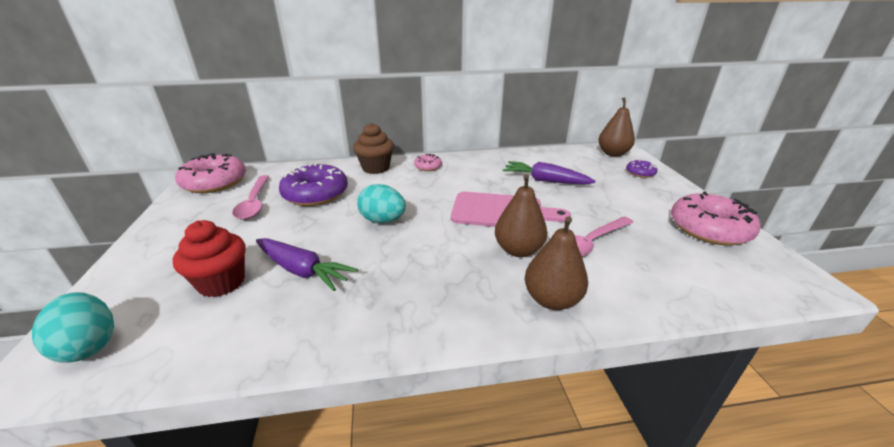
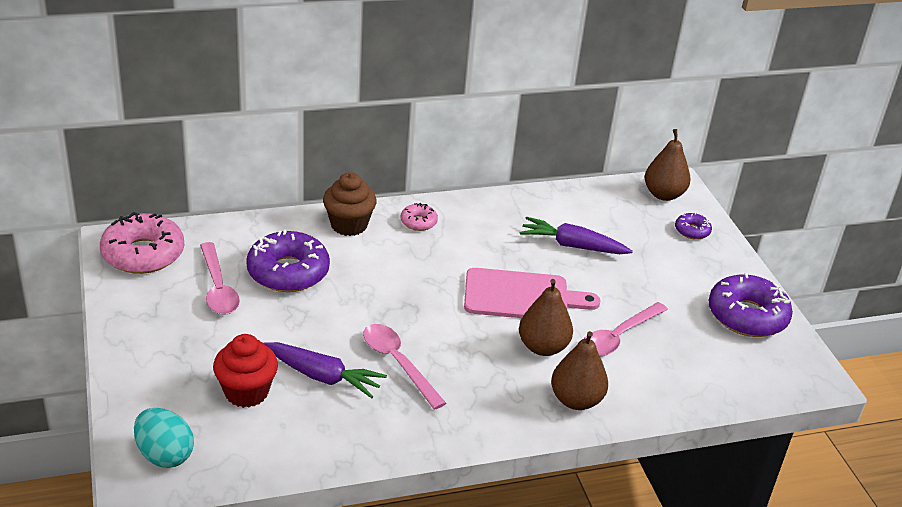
camera: 10 degrees left, 5 degrees up
turquoise egg [357,184,406,223] -> none
pink donut [671,191,761,245] -> purple donut [709,273,793,337]
none -> pink spoon [363,324,446,410]

